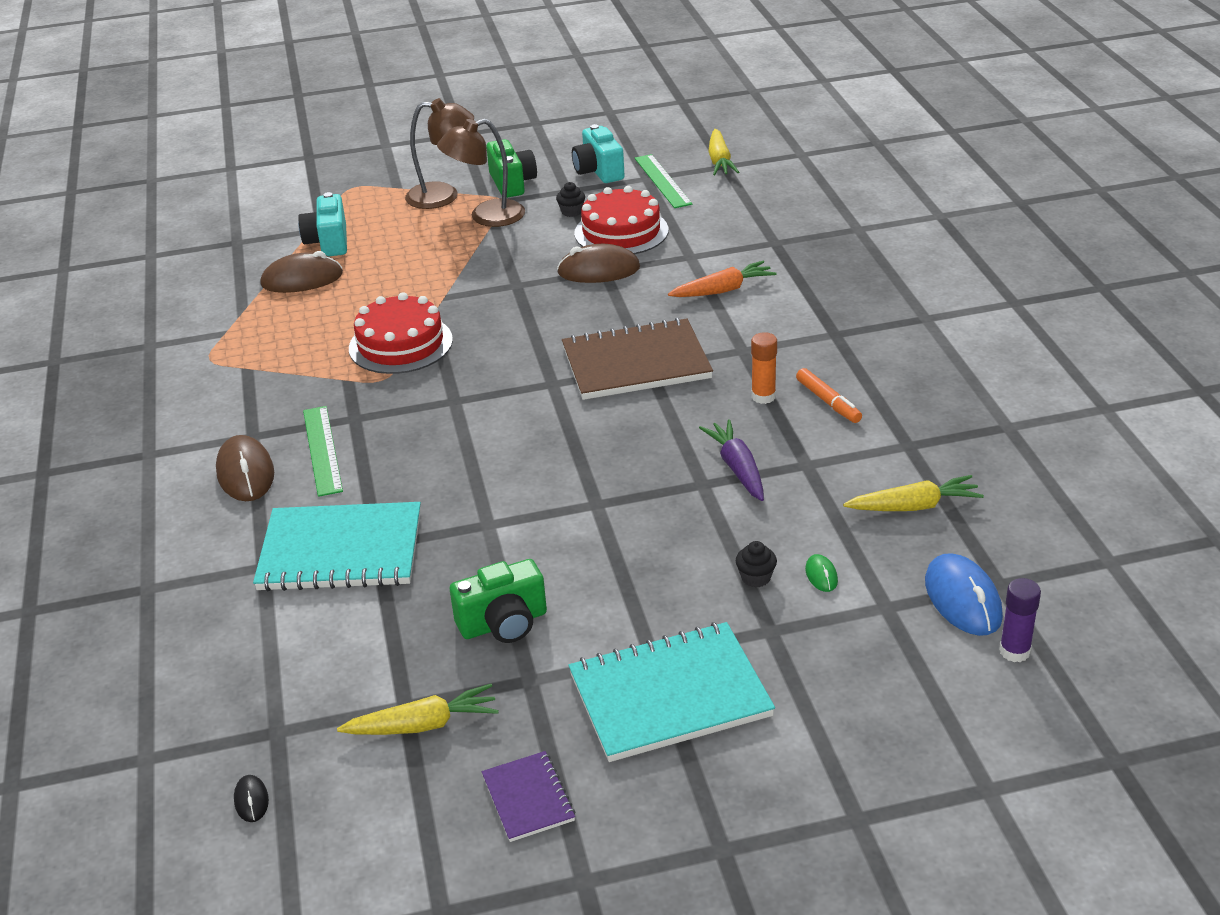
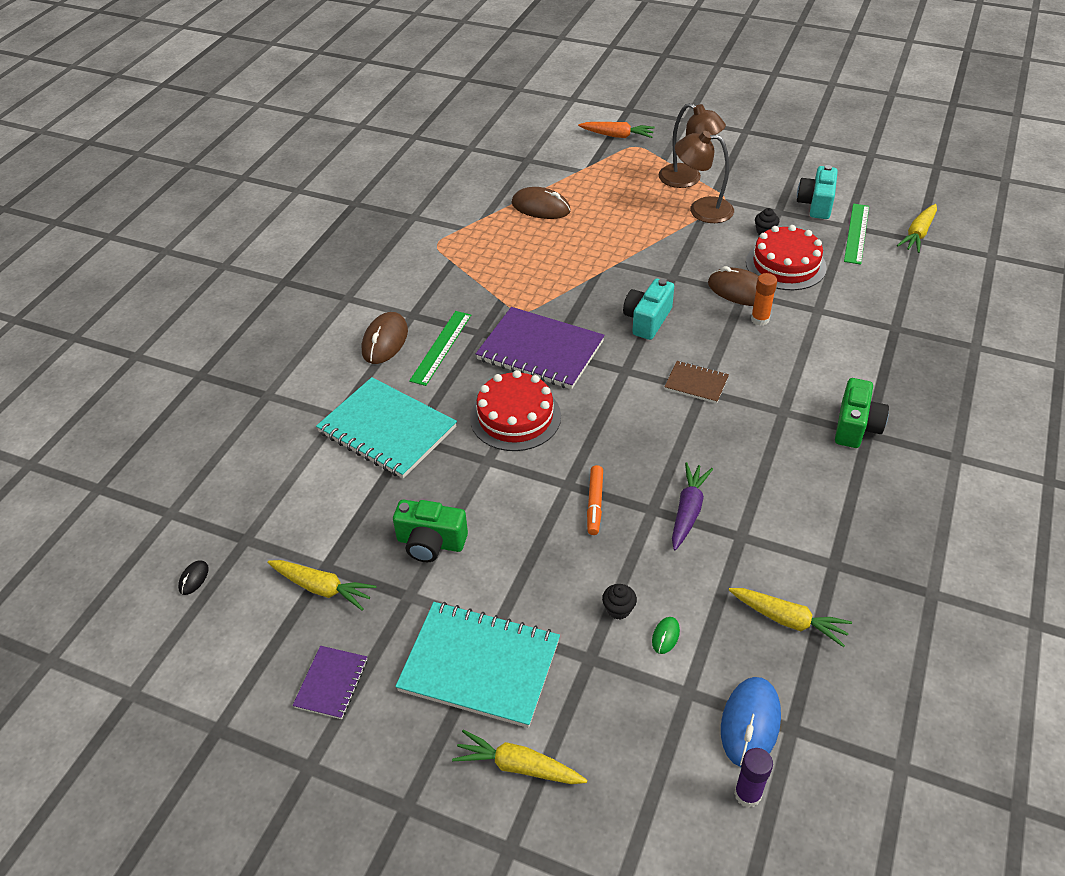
camera: 35 degrees right, 10 degrees up
turquoise camera [298,192,347,257] -> turquoise camera moved to [623,279,674,340]
red cake [349,292,453,374] -> red cake moved to [470,370,561,451]
green camera [486,139,537,198] -> green camera moved to [835,378,889,448]
brown notebook [562,318,713,400] -> brown notebook [664,361,729,404], size x0.50
orange carrot [668,261,777,297] -> orange carrot moved to [578,122,655,138]
orange glue stick [751,332,777,404] -> orange glue stick moved to [751,273,777,326]
orange marker [796,368,862,423] -> orange marker moved to [587,465,603,535]
none -> yellow carrot [452,729,587,784]
none -> purple notebook [476,307,605,389]

